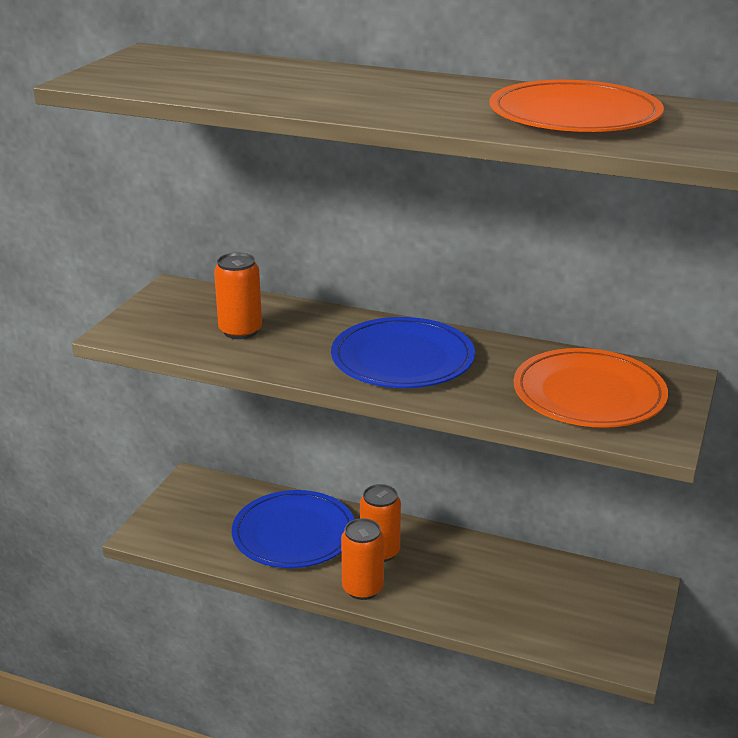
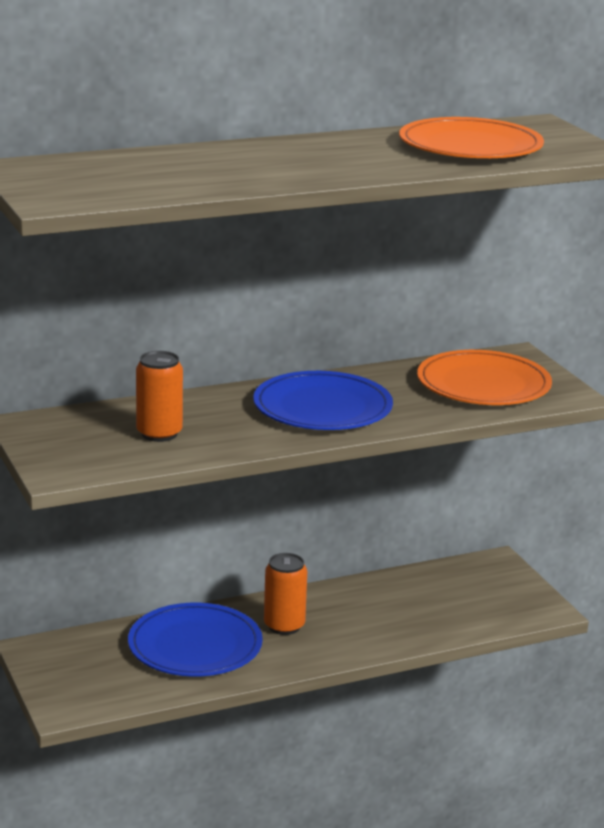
camera: 45 degrees left, 5 degrees down
orange can [341,518,384,600] -> none

